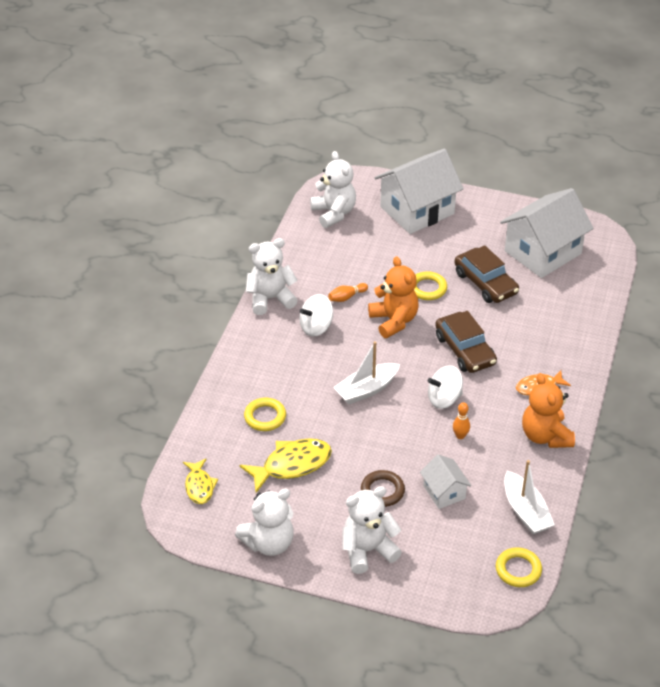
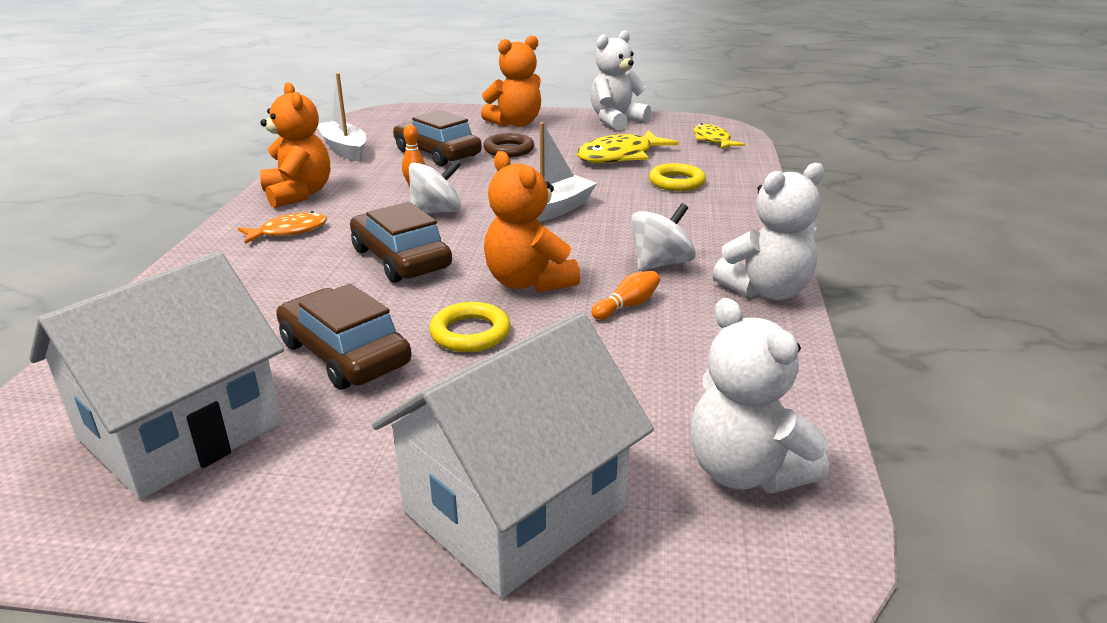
camera: 170 degrees right, 15 degrees down
white teddy bear [342,486,402,574] -> orange teddy bear [481,35,541,127]
white house [420,454,471,509] -> brown car [393,110,482,166]
yellow ring [496,547,542,587] -> none

